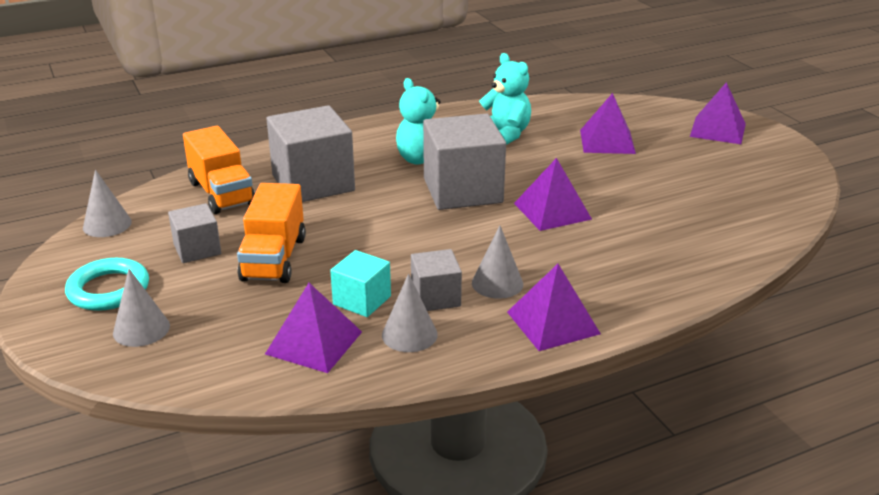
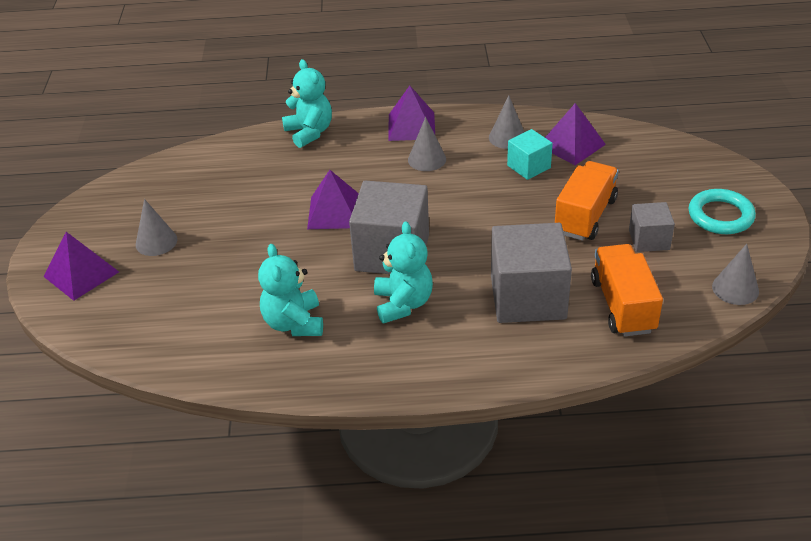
camera: 155 degrees left, 10 degrees up
grey cone [113,269,170,347] -> grey cone moved to [136,199,177,256]
grey cube [411,249,462,311] -> none
purple pyramid [580,93,636,154] -> none
none -> turquoise teddy bear [282,59,332,148]

